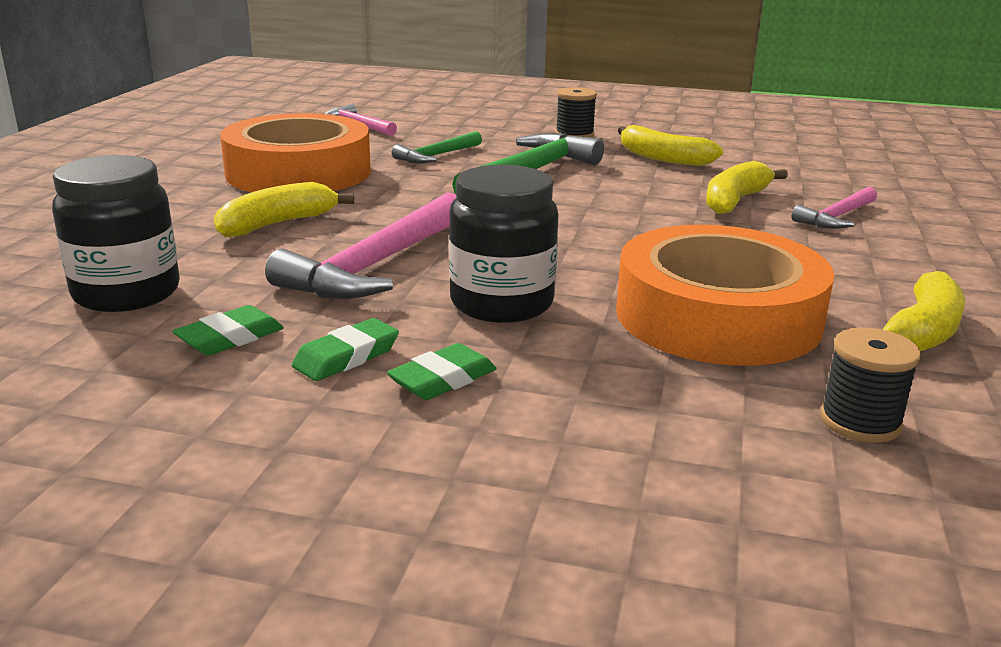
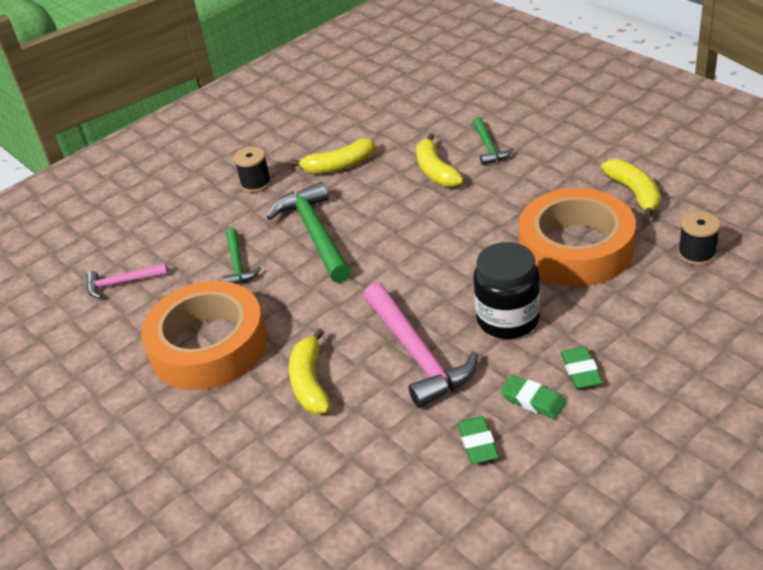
camera: 50 degrees left, 15 degrees up
black jar [52,155,180,312] -> none
green eraser [292,318,399,381] -> green eraser turned 45 degrees counterclockwise [500,375,566,419]
pink hammer [792,187,877,229] -> green hammer [473,117,514,165]

